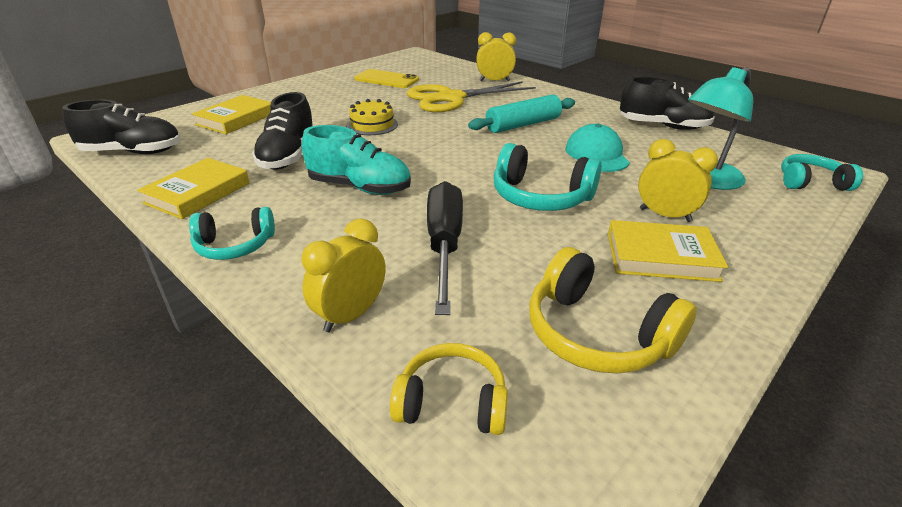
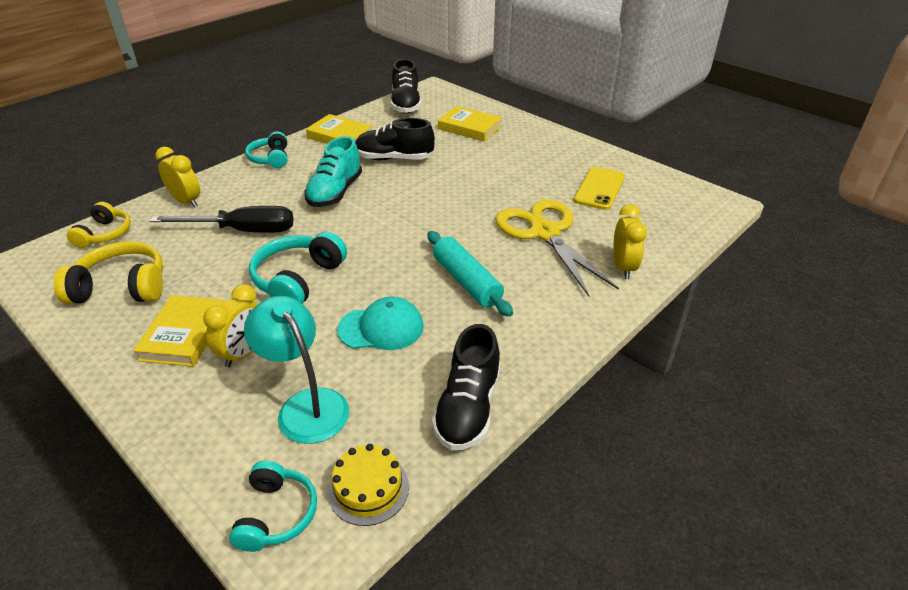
camera: 90 degrees right, 5 degrees up
yellow cake [347,99,398,135] -> yellow cake moved to [328,444,409,526]
yellow headphones [529,247,697,374] -> yellow headphones turned 45 degrees clockwise [54,241,163,304]

